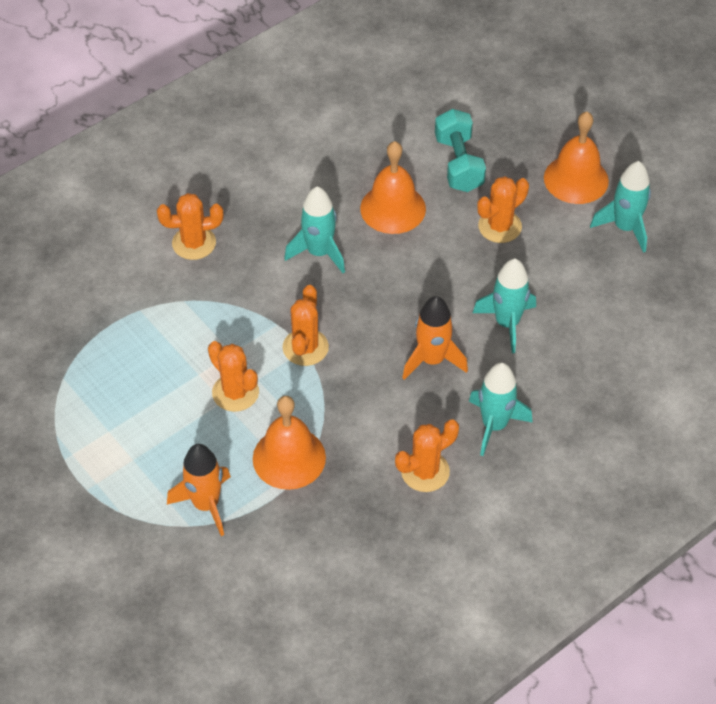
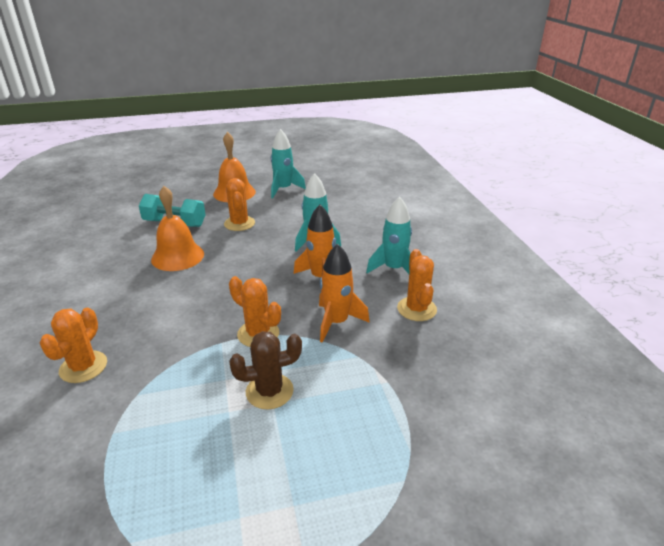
camera: 65 degrees left, 20 degrees down
orange rocket [167,444,231,536] -> orange rocket moved to [319,244,370,343]
orange cactus [208,341,259,412] -> brown cactus [229,331,302,409]
orange bell [253,396,326,490] -> none
turquoise rocket [284,186,345,273] -> none

